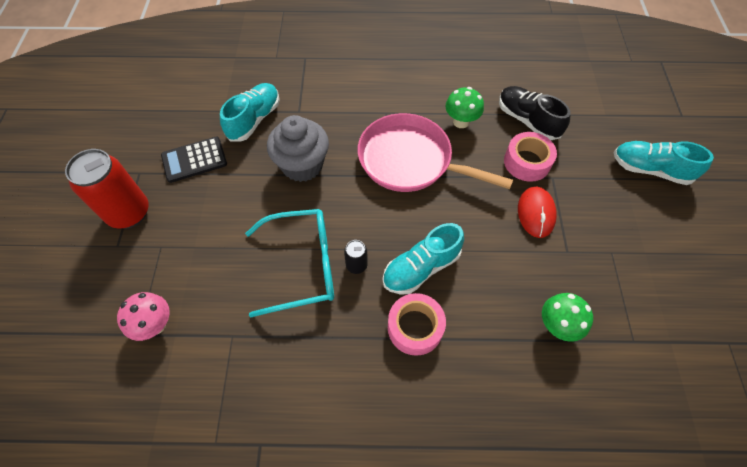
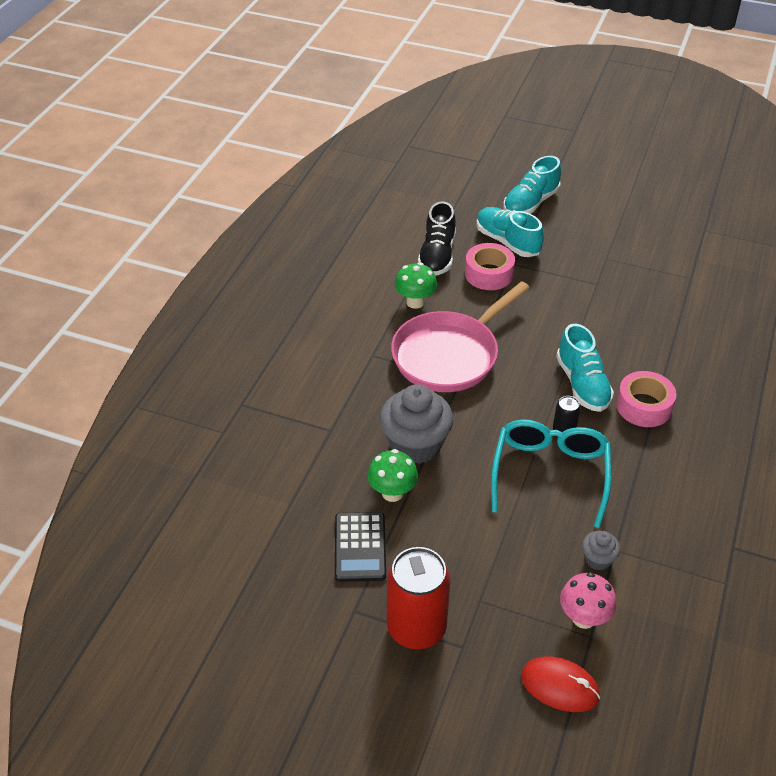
camera: 70 degrees left, 15 degrees down
turquoise shoe [220,83,280,141] -> turquoise shoe moved to [476,207,544,257]
black shoe [499,86,571,140] -> black shoe turned 60 degrees counterclockwise [418,201,456,276]
red mouse [518,187,557,238] -> red mouse moved to [521,656,600,712]
green mushroom [542,293,593,342] -> green mushroom moved to [367,449,418,502]
none -> grey cupcake [582,531,620,571]

